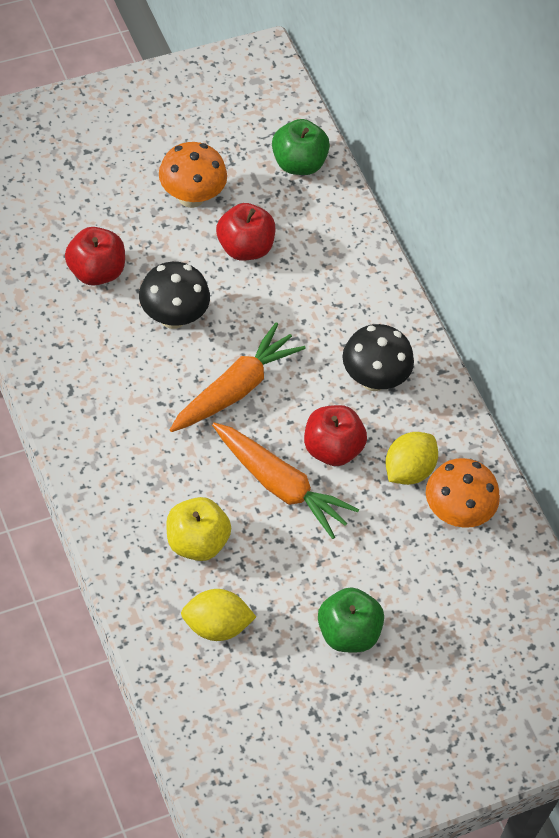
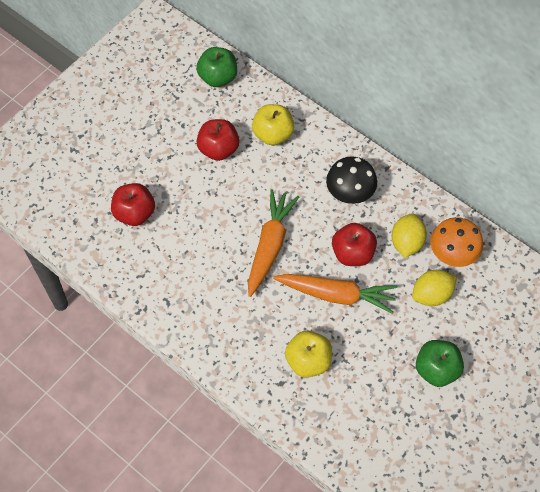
camera: 20 degrees left, 5 degrees up
black mushroom [139,262,210,329] -> none
orange mushroom [159,142,227,208] -> none
yellow lemon [181,589,256,641] -> yellow lemon moved to [412,270,457,306]
none -> yellow apple [252,104,294,145]

